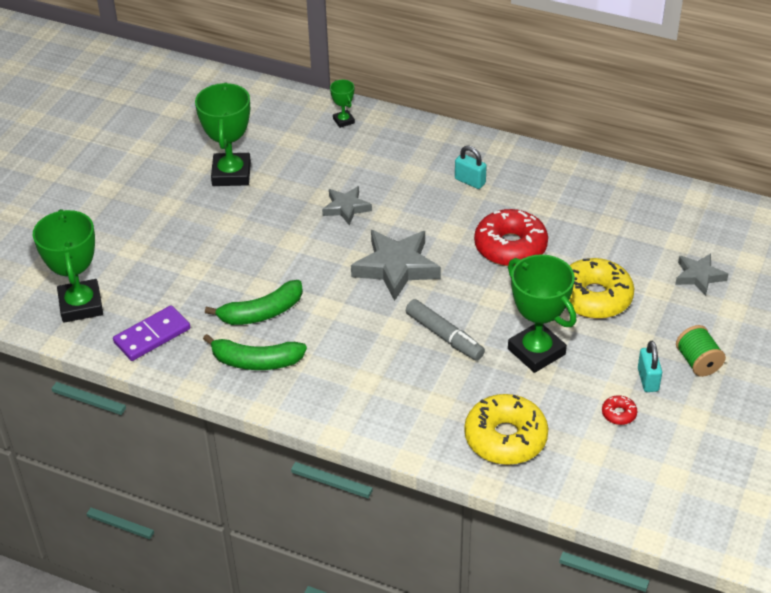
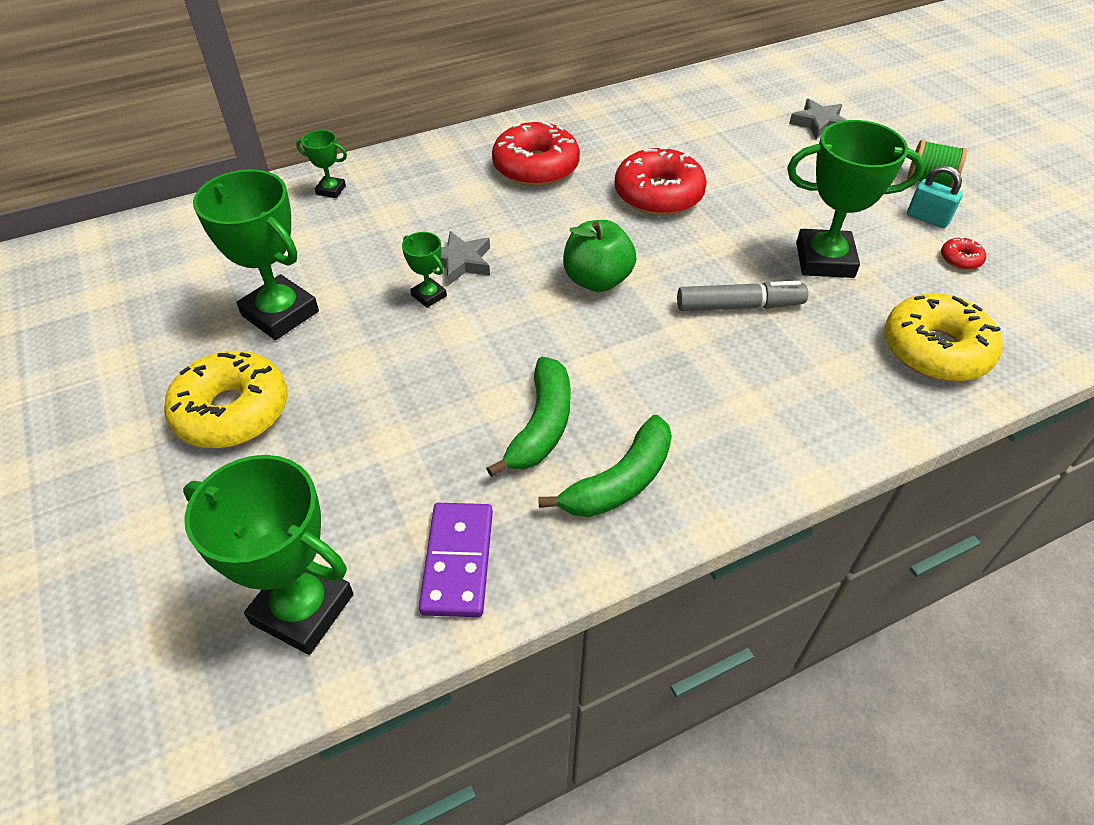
camera: 50 degrees left, 5 degrees up
grey star [351,230,441,301] -> green apple [563,220,636,292]
turquoise padlock [455,146,487,189] -> red donut [492,122,580,186]
yellow donut [569,258,634,319] -> yellow donut moved to [164,351,287,448]
none -> green trophy [402,232,447,308]

